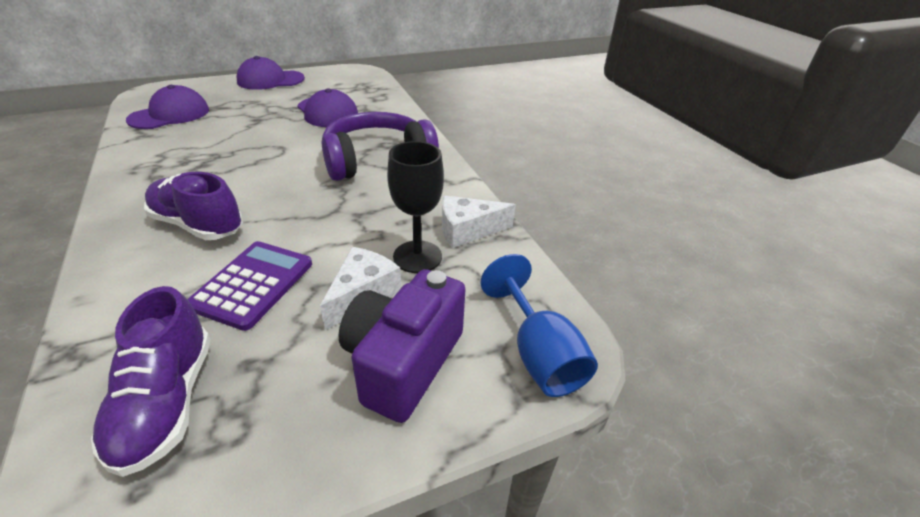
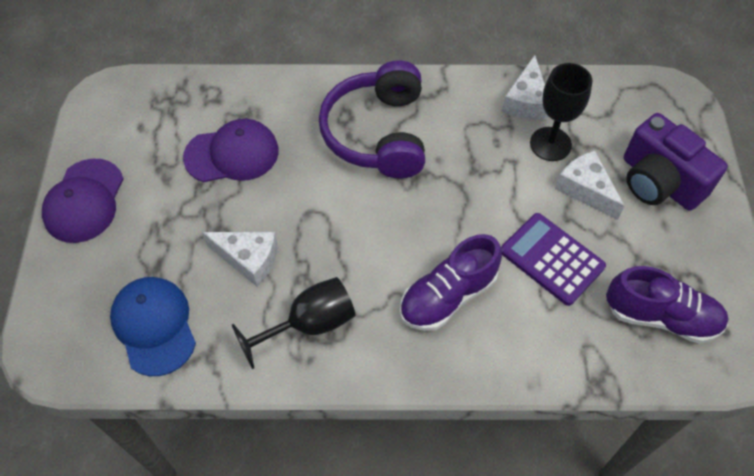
camera: 65 degrees left, 20 degrees up
purple cap [126,85,209,129] -> blue cap [110,277,196,376]
blue goblet [480,254,598,397] -> none
none -> white cheese [202,232,278,287]
none -> black goblet [232,277,355,369]

